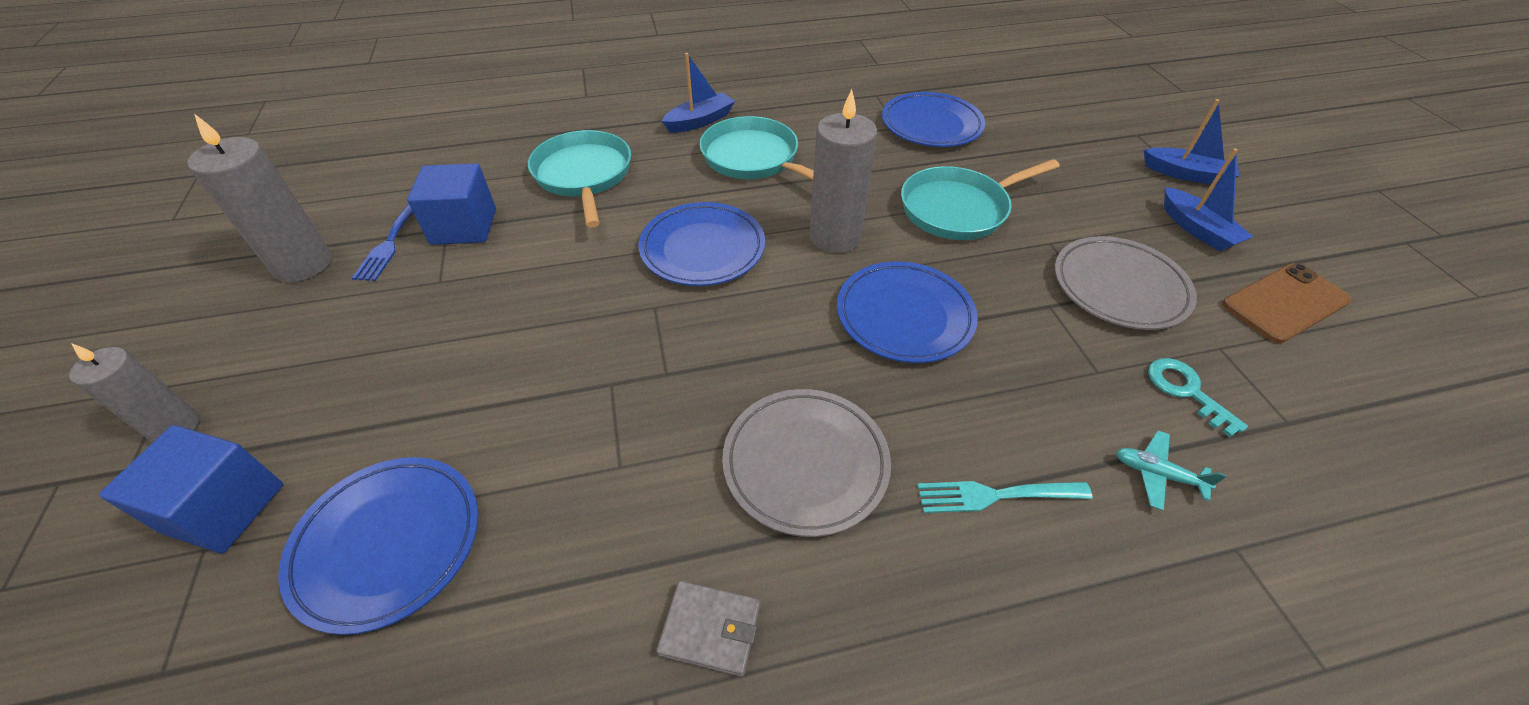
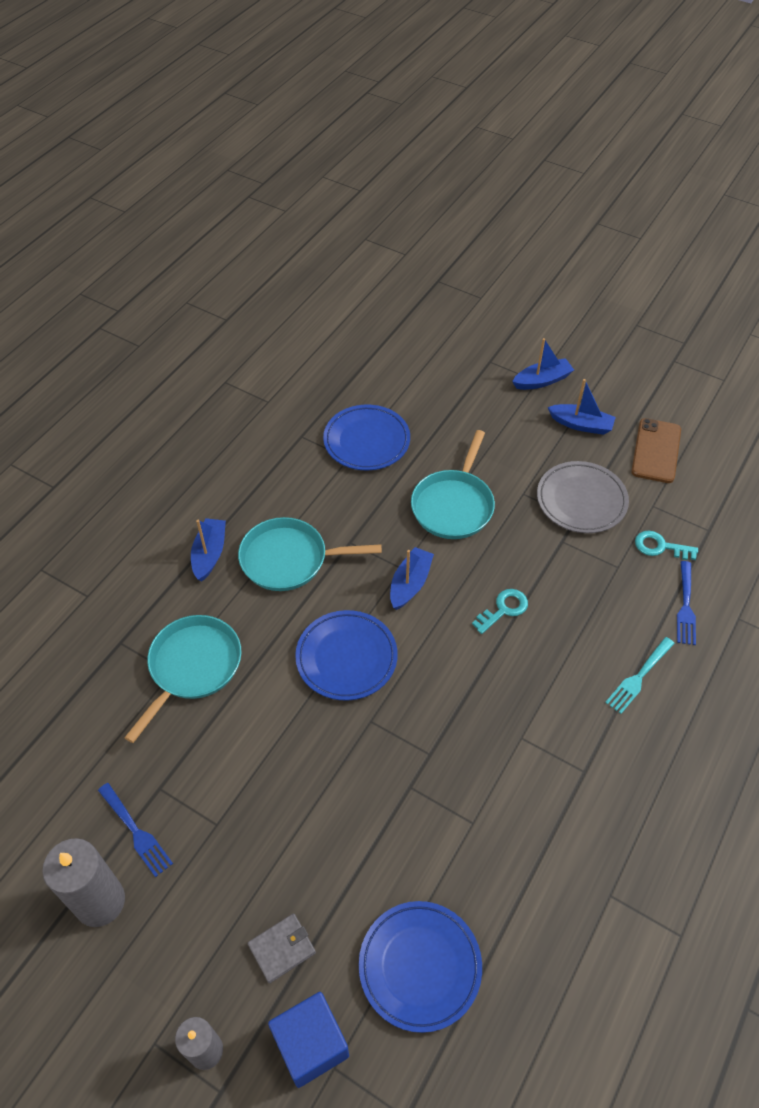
camera: 45 degrees left, 5 degrees up
blue cube [407,164,496,245] -> none
turquoise pan [528,130,631,228] -> turquoise pan turned 90 degrees clockwise [124,615,241,743]
grey wallet [656,581,761,677] -> grey wallet moved to [248,914,316,983]
grey plate [722,389,891,537] -> none
grey candle [809,89,877,253] -> blue boat [390,547,434,610]
blue plate [837,261,978,363] -> turquoise key [472,589,528,634]
turquoise plane [1116,431,1226,511] -> blue fork [677,561,696,645]

